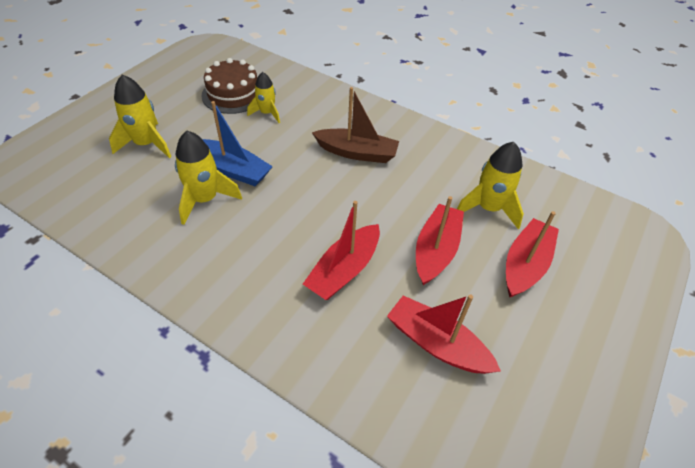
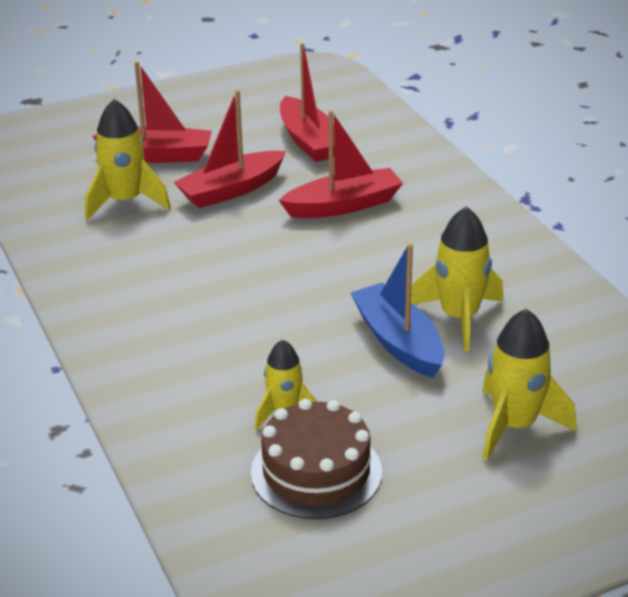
camera: 145 degrees left, 15 degrees down
brown boat [312,87,399,163] -> none
red boat [506,211,559,297] -> red boat turned 150 degrees counterclockwise [92,62,212,163]

